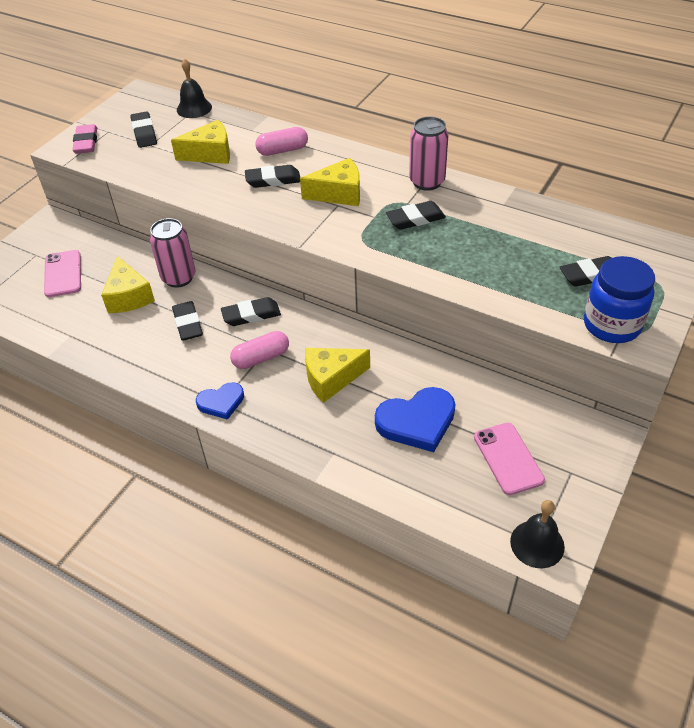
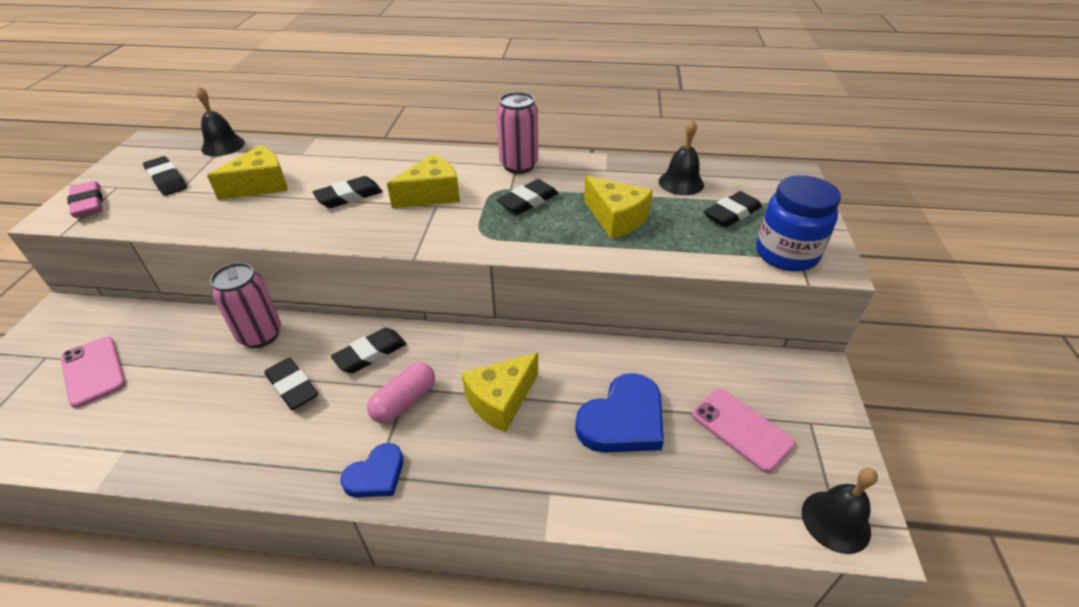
camera: 25 degrees left, 5 degrees down
yellow cheese [101,256,155,313] -> yellow cheese moved to [584,176,653,239]
pink capsule [255,127,308,156] -> none
none -> black bell [659,120,704,195]

